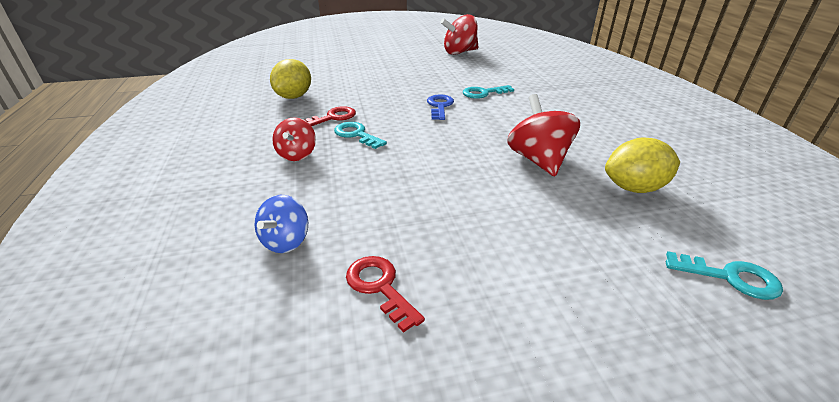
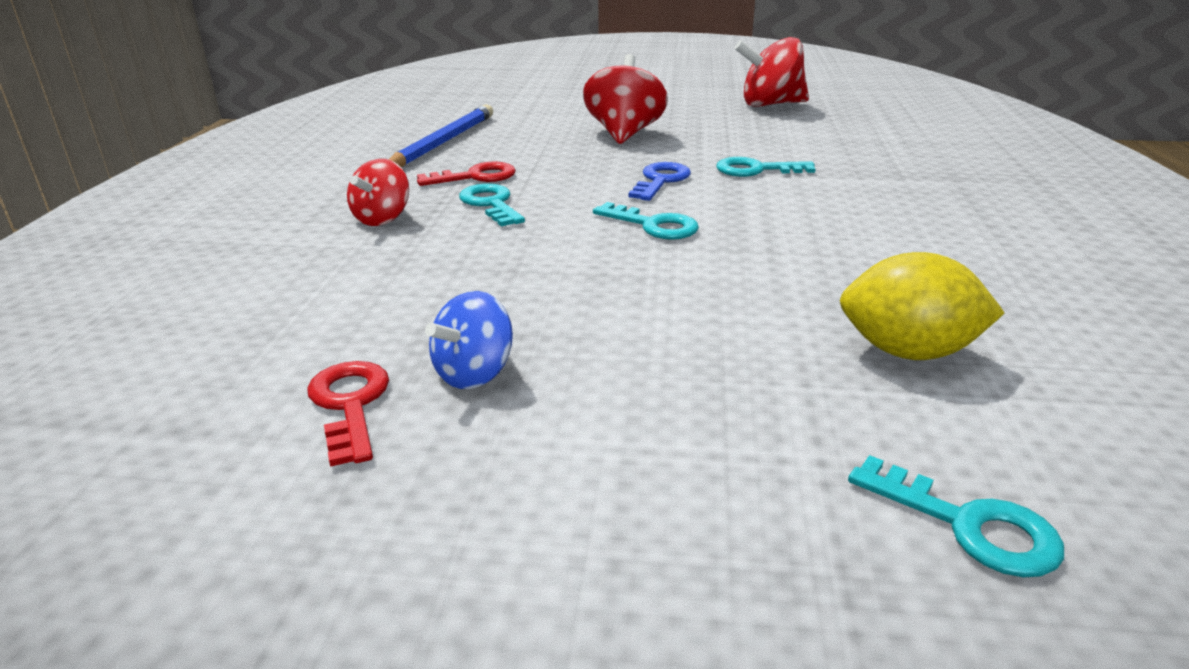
camera: 20 degrees right, 5 degrees down
blue spinning top [255,195,308,253] -> blue spinning top moved to [425,291,513,389]
yellow lemon [270,59,311,99] -> blue pencil [389,104,493,167]
red spinning top [507,94,580,177] -> red spinning top moved to [583,54,668,144]
none -> turquoise key [593,202,699,240]

